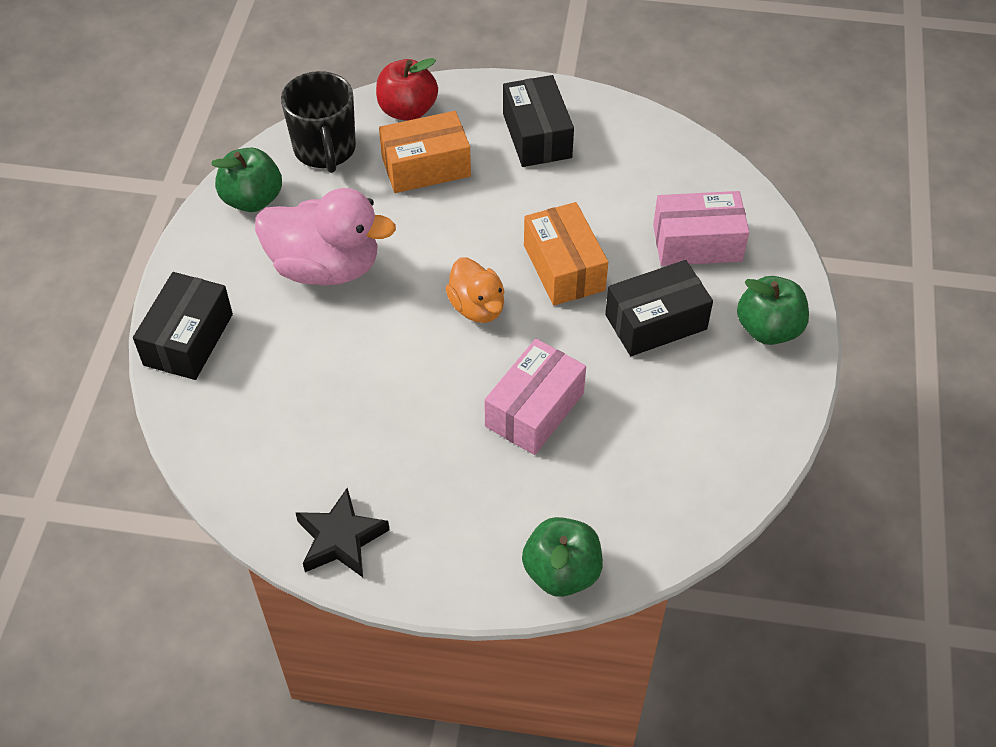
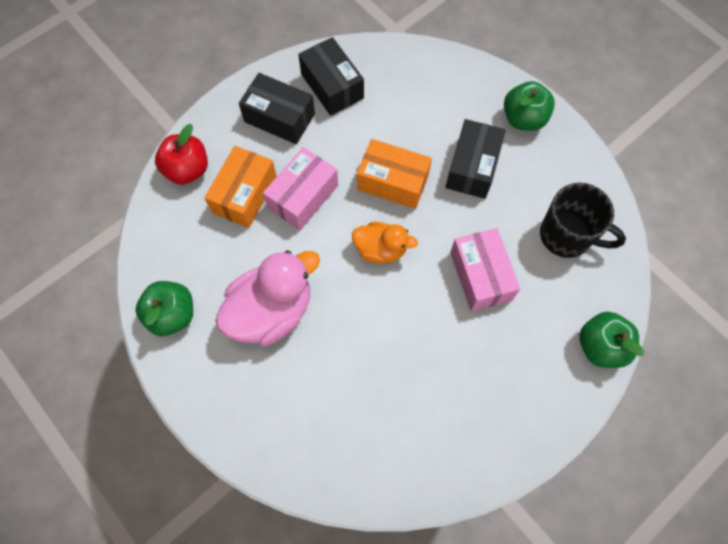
camera: 50 degrees left, 15 degrees up
black box [133,272,233,380] -> black box moved to [298,37,364,116]
black mug [281,71,356,173] -> black mug moved to [540,183,626,258]
black star [295,487,390,577] -> none
pink box [653,191,749,266] -> pink box moved to [263,147,338,230]

